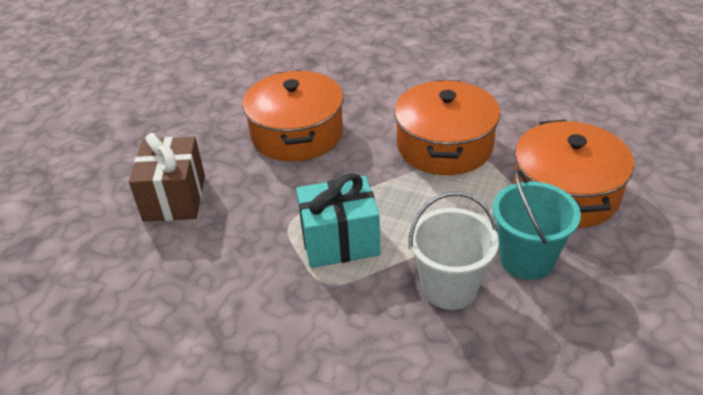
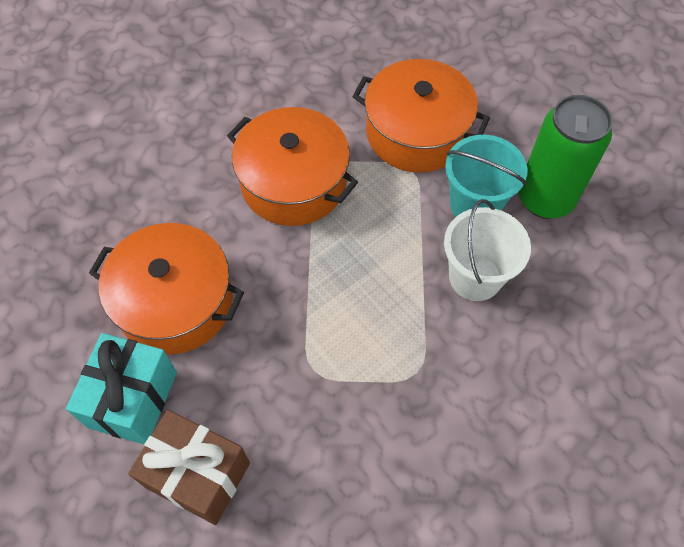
camera: 65 degrees left, 20 degrees up
turquoise gift [296,173,380,268] -> turquoise gift moved to [66,333,177,444]
none -> green can [519,95,613,219]

